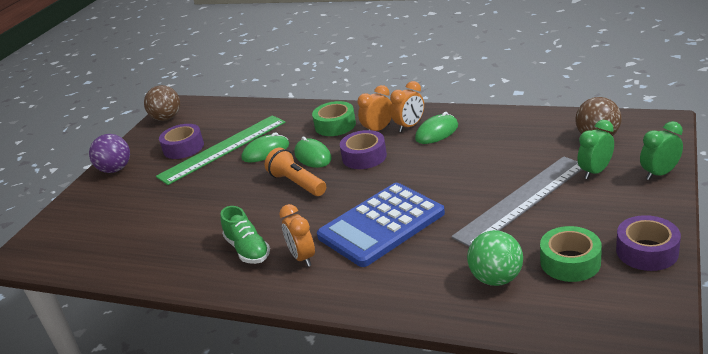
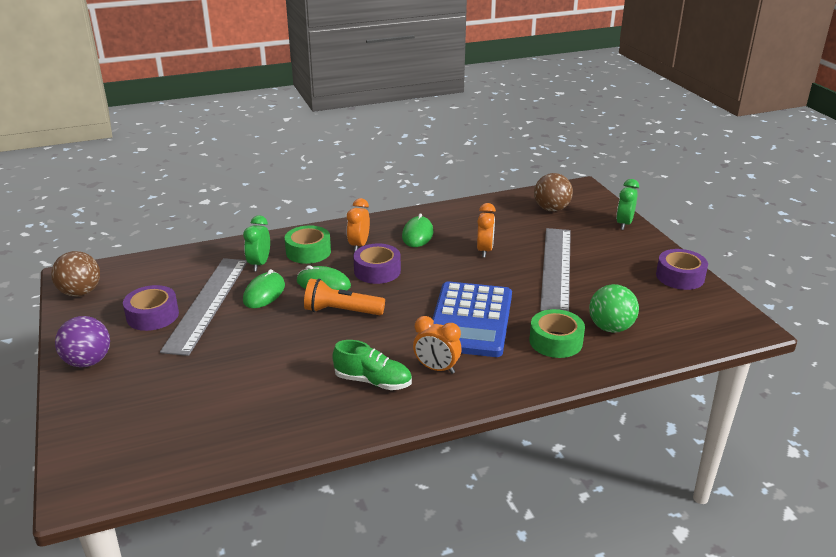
camera: 45 degrees left, 0 degrees up
green ruler [156,115,286,185] -> grey ruler [160,258,247,356]
orange clock [390,81,424,132] -> orange clock moved to [477,203,496,258]
green tape [540,226,602,282] -> green tape moved to [530,309,585,358]
green clock [577,120,614,179] -> green clock moved to [243,215,270,272]

